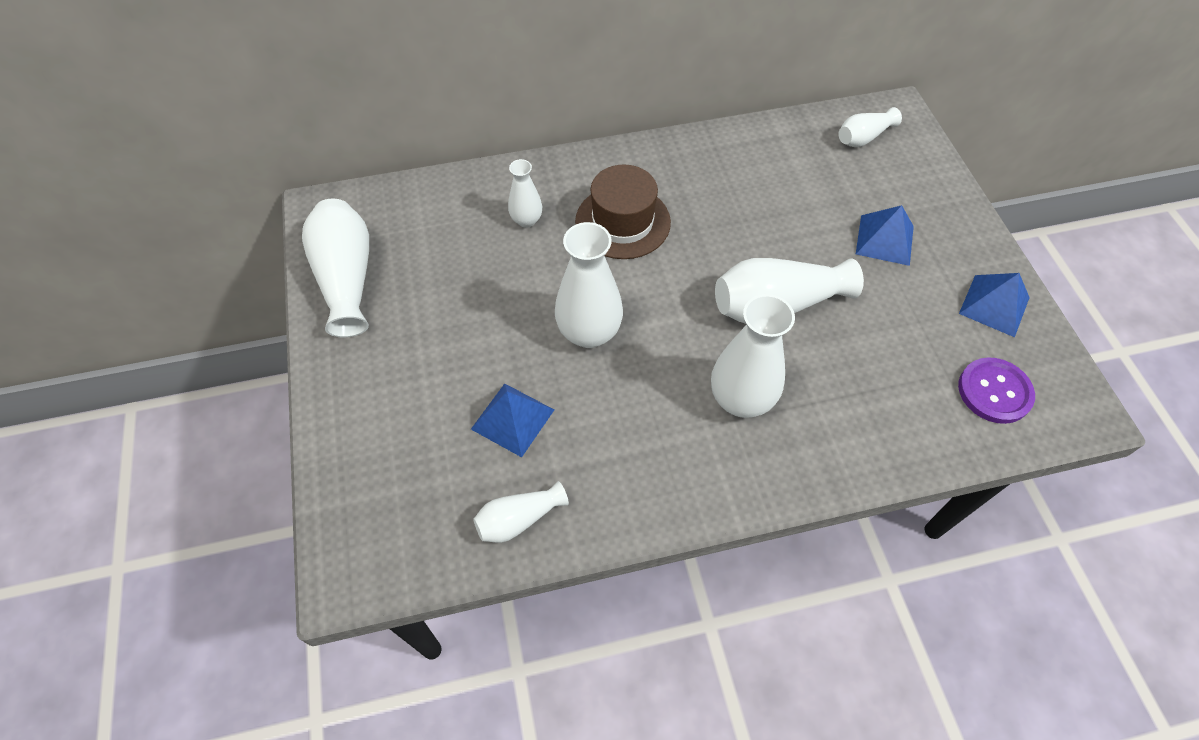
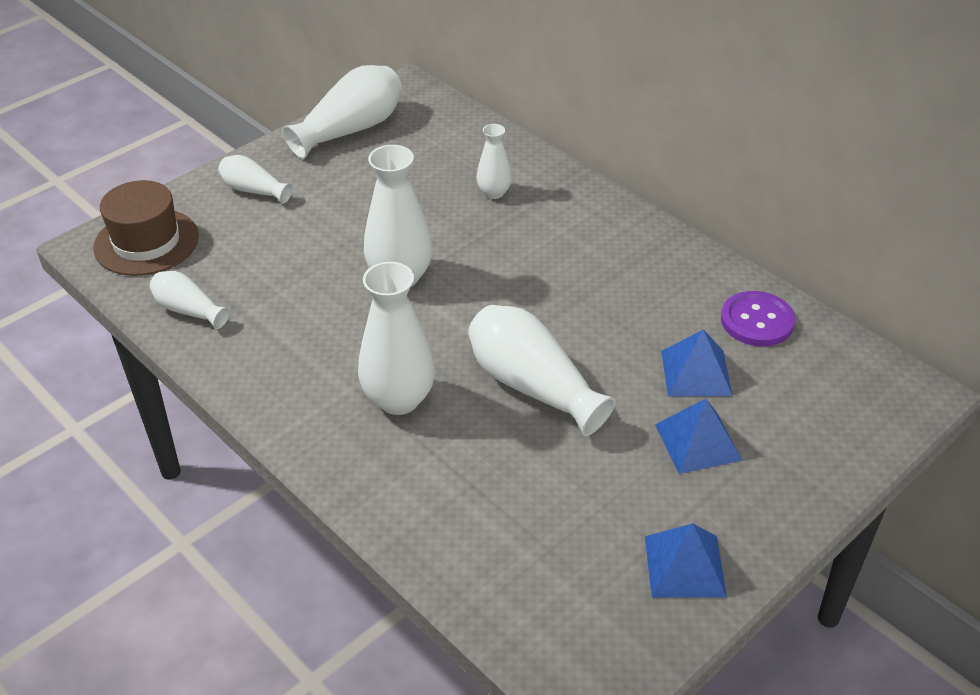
camera: 60 degrees right, 15 degrees down
blue pyramid [471,384,554,457] -> blue pyramid moved to [661,329,732,396]
brown hat [575,164,671,259] -> brown hat moved to [94,180,199,276]
white vase [838,107,902,147] -> white vase moved to [218,155,293,204]
purple button [958,357,1035,424] -> purple button moved to [721,291,795,346]

